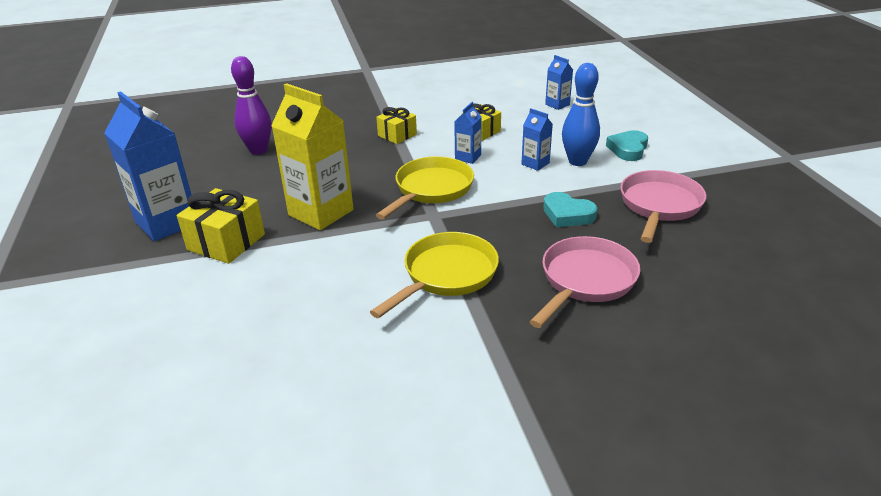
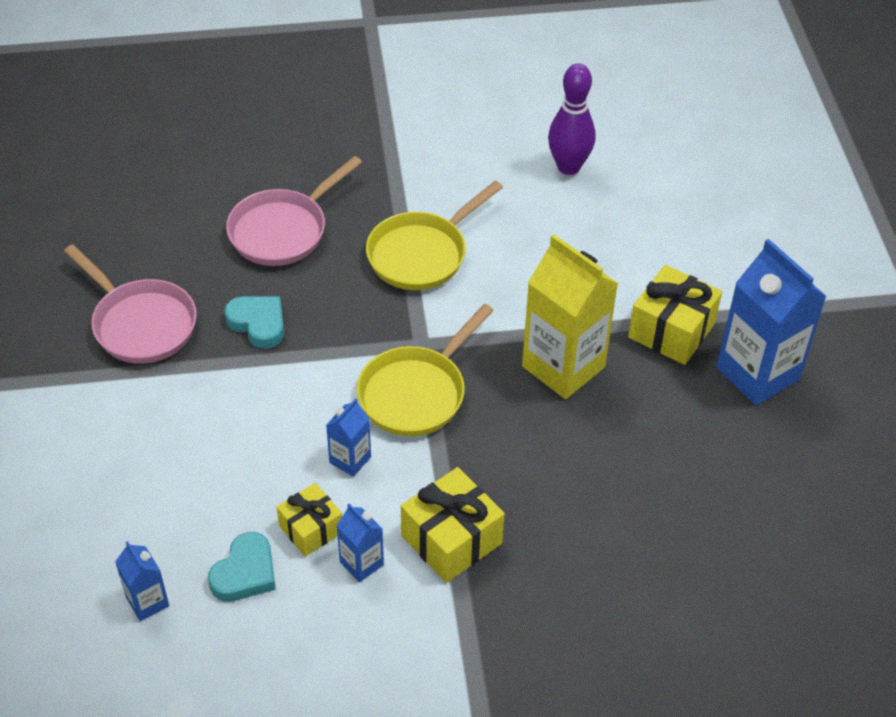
camera: 175 degrees left, 15 degrees up
purple bowling pin [231,56,272,155] -> purple bowling pin moved to [548,63,595,175]
yellow gift [376,107,417,144] -> yellow gift [401,467,505,583], size x1.55
blue carton [521,108,553,171] -> blue carton moved to [336,503,384,582]
blue bowling pin [562,63,600,166] -> none
turquoise heart [606,130,648,161] -> turquoise heart moved to [208,532,276,602]
pink pan [620,170,706,243] -> pink pan turned 75 degrees counterclockwise [64,244,197,364]

